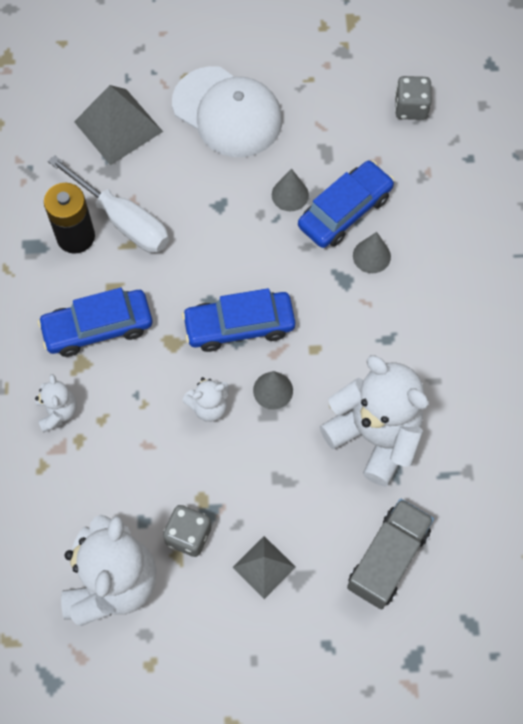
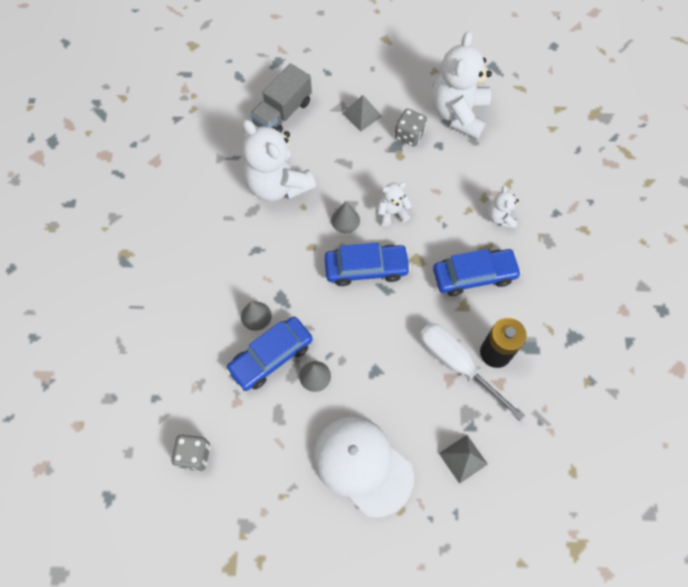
camera: 175 degrees left, 0 degrees up
grey pyramid [74,85,163,165] -> grey pyramid [439,435,488,484], size x0.60

